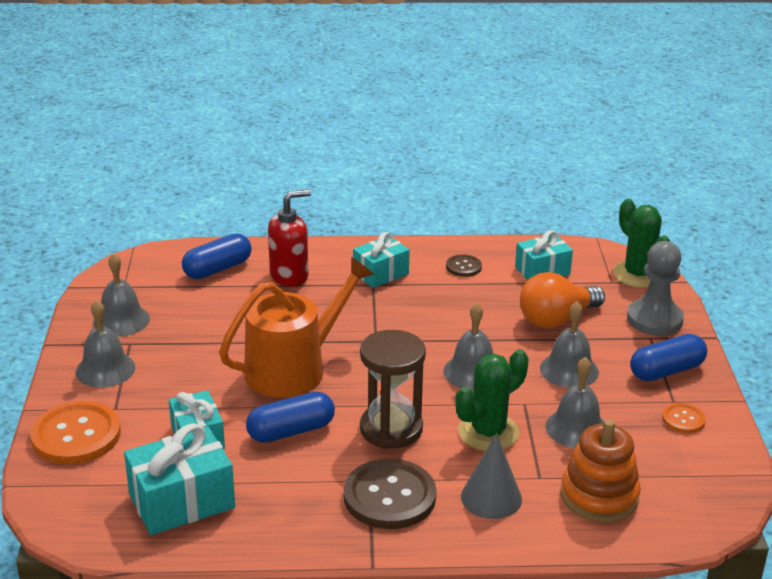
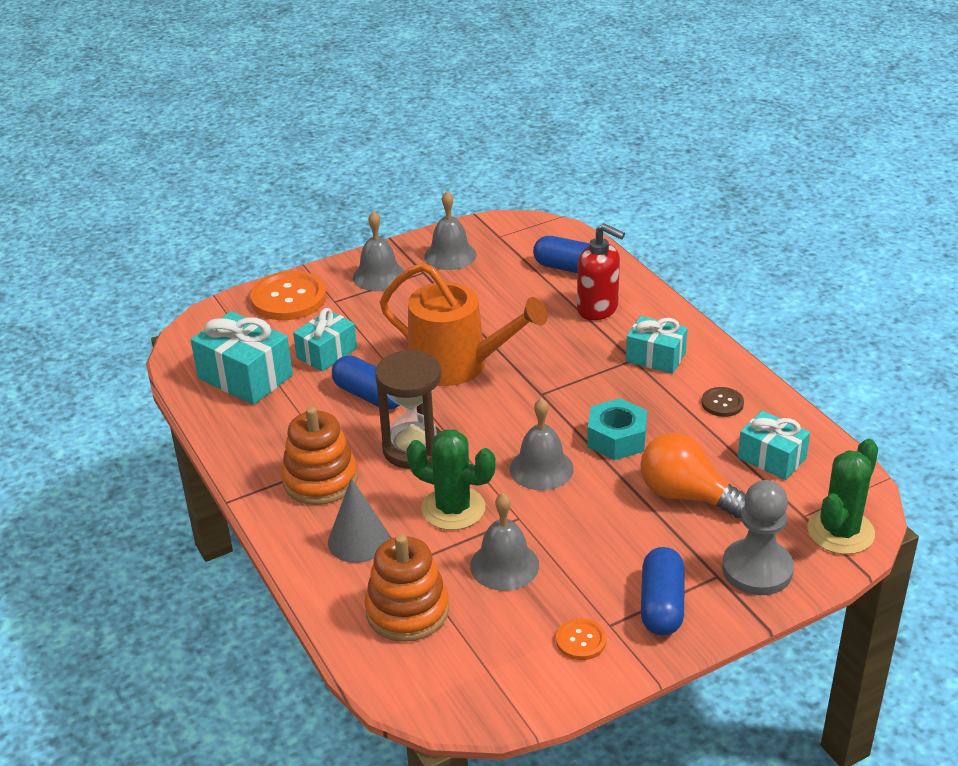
camera: 65 degrees right, 5 degrees up
brown button [344,459,436,529] -> orange stacking toy [281,406,358,505]
grey bell [540,301,599,388] -> none
blue capsule [630,334,707,381] -> blue capsule turned 60 degrees clockwise [641,547,684,636]
none -> turquoise nut [587,398,647,460]

